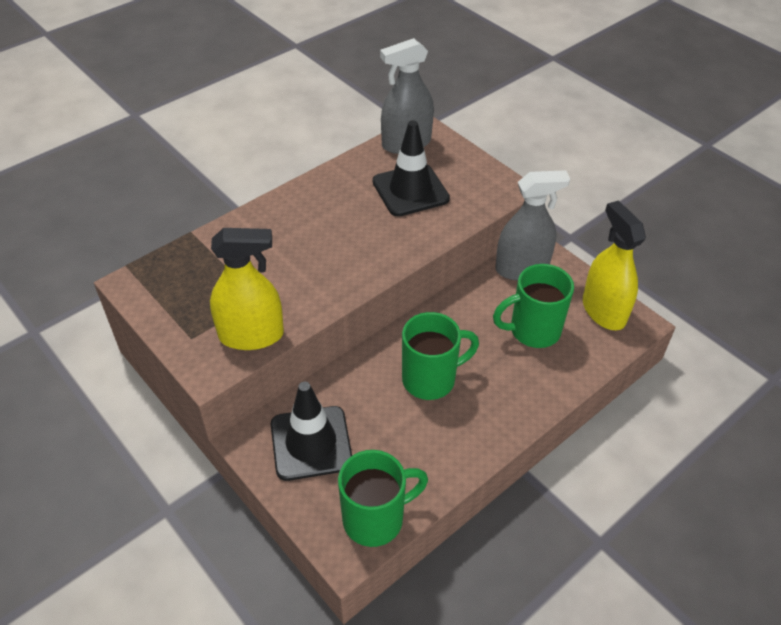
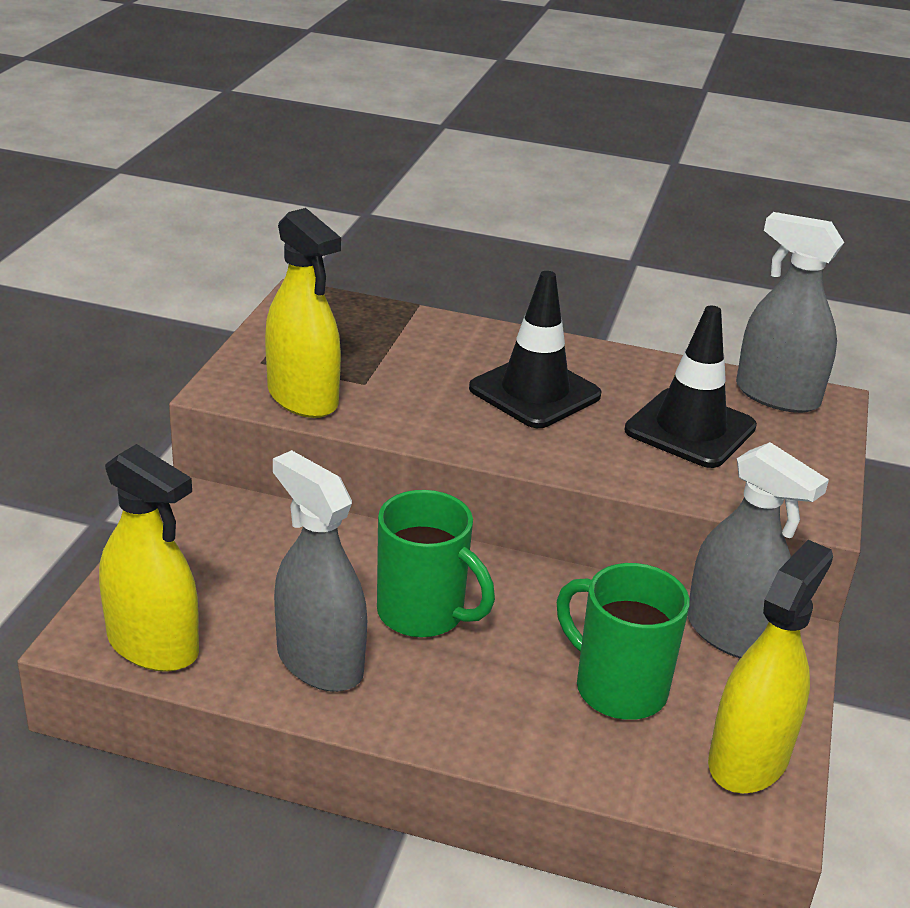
camera: 55 degrees right, 15 degrees down
black traffic cone [271,382,352,481] -> black traffic cone moved to [469,271,602,428]
green mug [338,450,428,547] -> yellow spray bottle [99,444,199,672]
none -> grey spray bottle [273,450,367,692]

